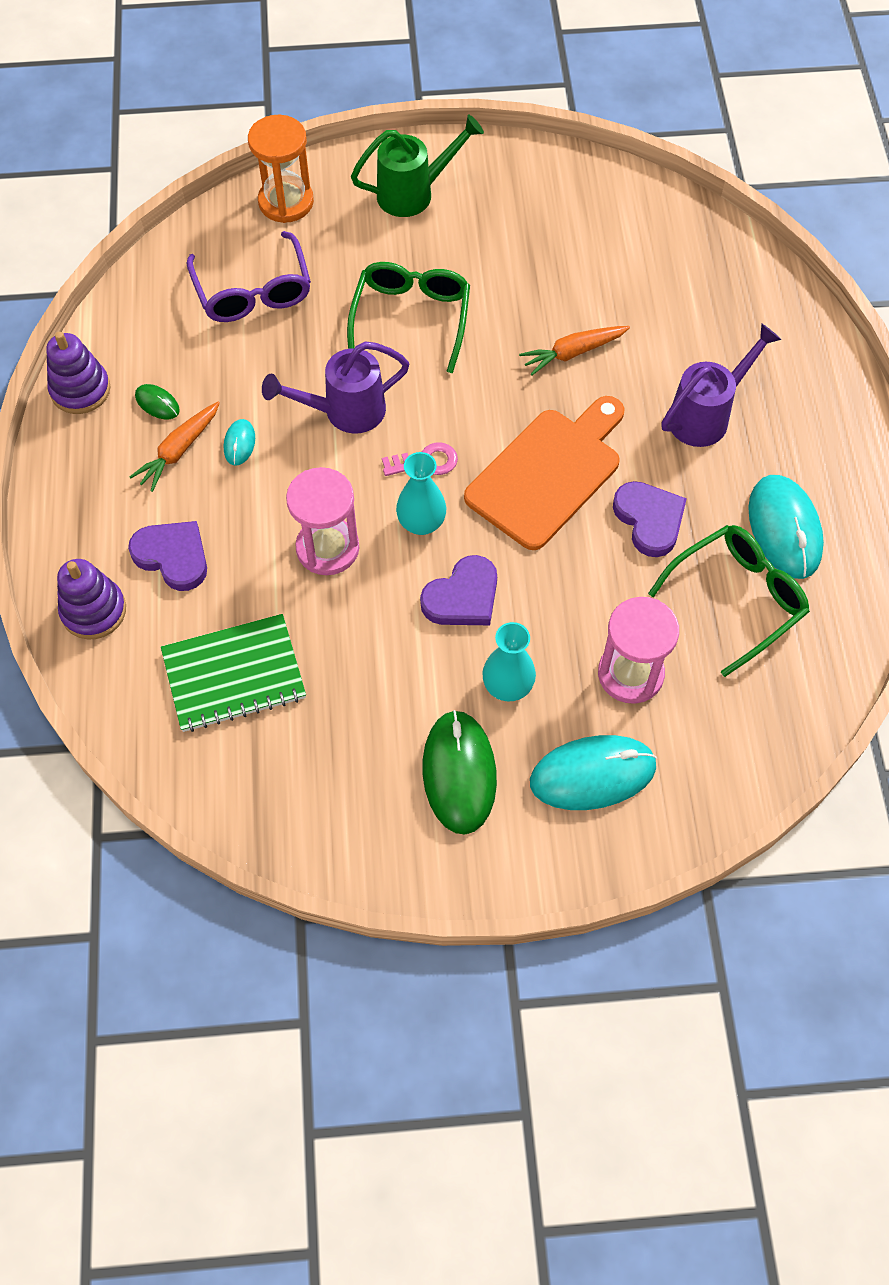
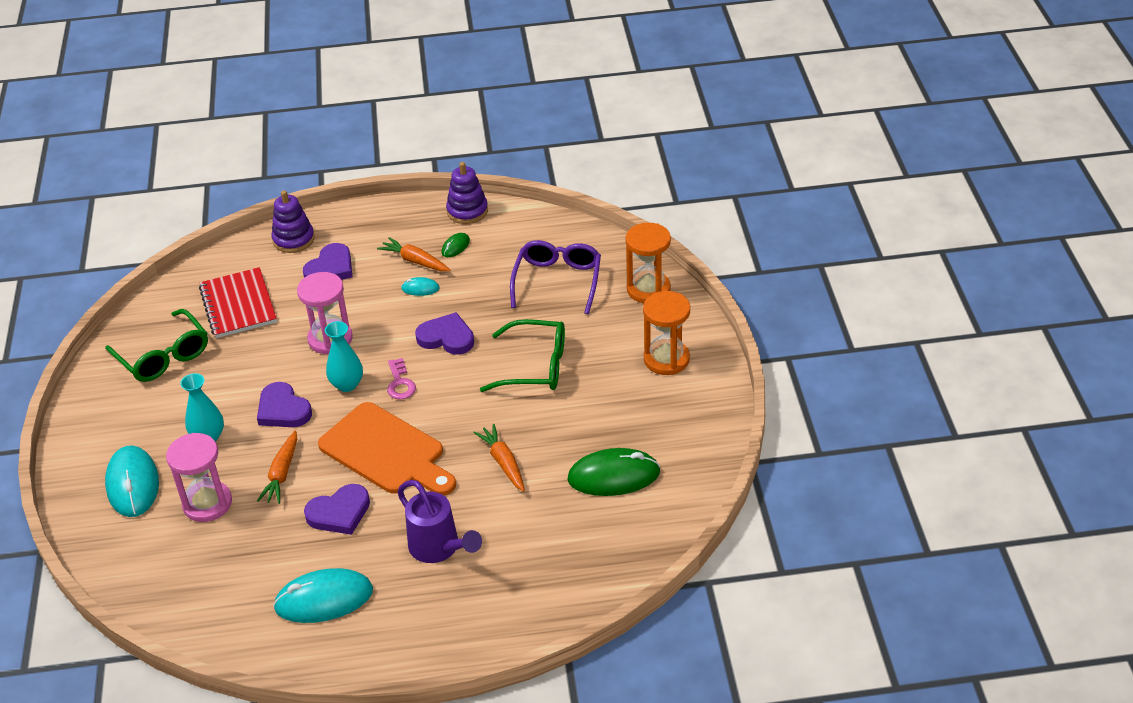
camera: 90 degrees right, 20 degrees down
green notebook [161,614,306,732] -> red notebook [199,267,277,338]
purple glasses [187,231,311,322] -> purple glasses turned 120 degrees clockwise [510,240,601,314]
purple watering can [262,341,410,433] -> purple heart [415,312,474,355]
green watering can [351,115,484,217] -> orange hourglass [643,291,690,375]
green mouse [423,710,497,834] -> green mouse moved to [567,448,660,496]
green glasses [648,525,810,677] -> green glasses moved to [105,309,208,382]
none -> orange carrot [257,431,297,504]

